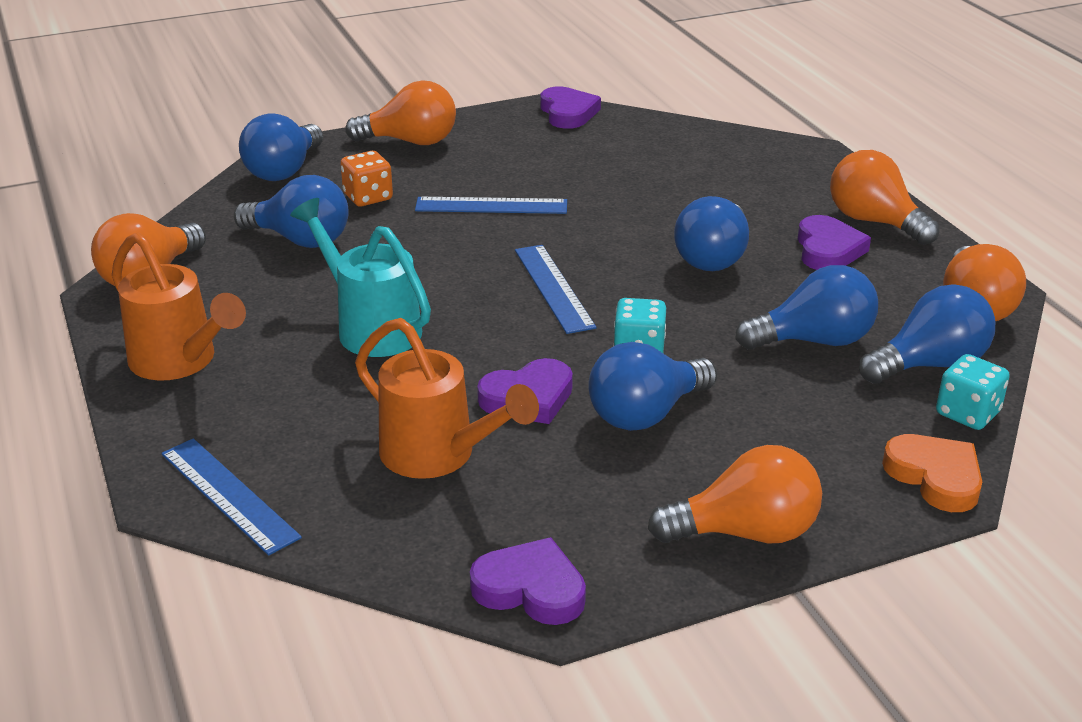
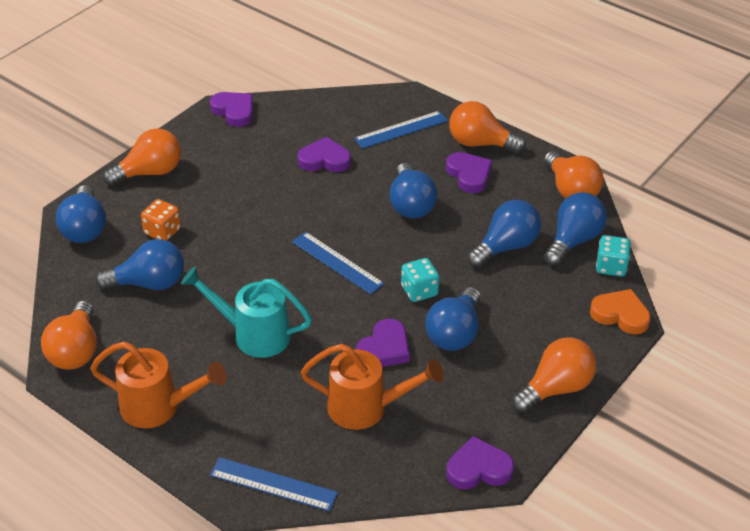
camera: 30 degrees left, 10 degrees up
blue ruler [415,197,567,214] -> blue ruler moved to [354,111,448,149]
none -> purple heart [298,137,351,172]

